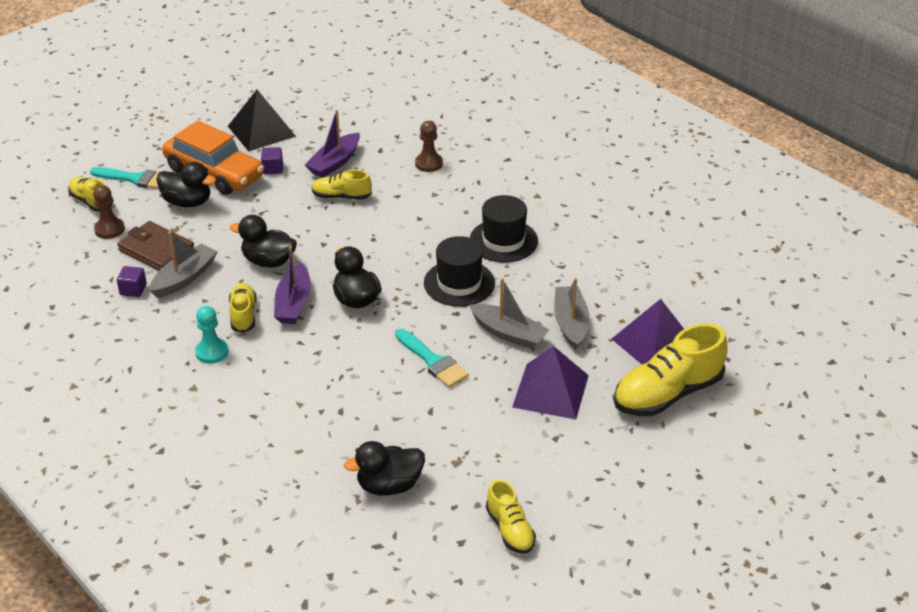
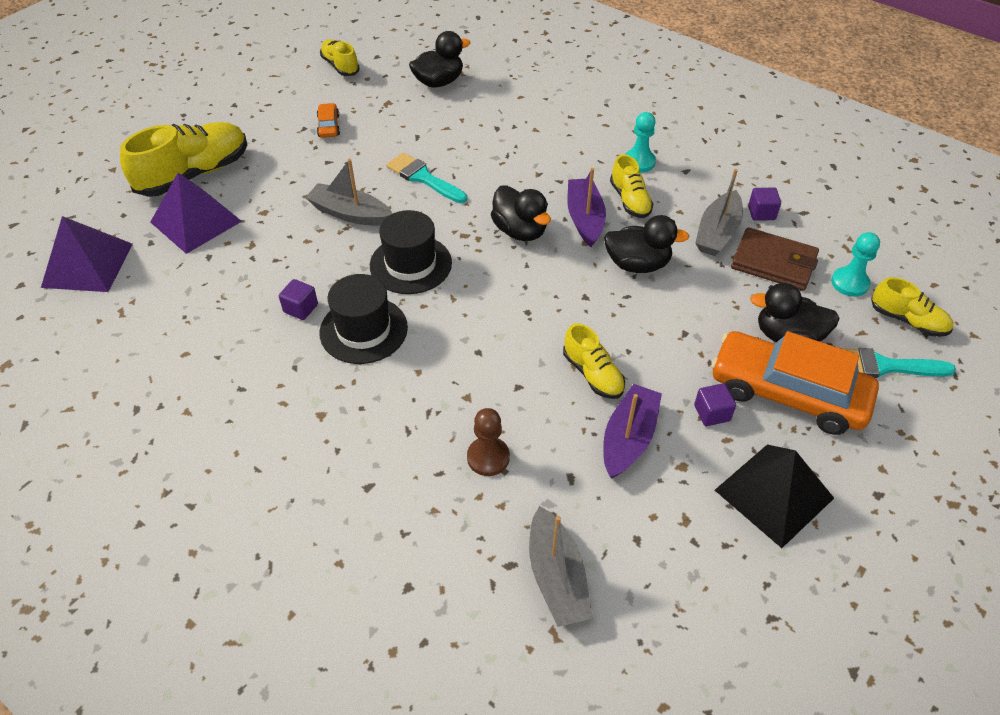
camera: 170 degrees right, 10 degrees up
brown pawn [93,185,125,239] -> turquoise pawn [831,232,880,297]
yellow shoe [312,170,372,200] -> yellow shoe turned 60 degrees clockwise [563,323,625,399]
purple pyramid [512,346,589,419] -> purple pyramid moved to [41,216,133,292]
grey boat [554,278,590,350] -> grey boat moved to [529,506,592,627]
none -> purple cube [279,279,318,320]
none -> orange car [317,103,340,138]

